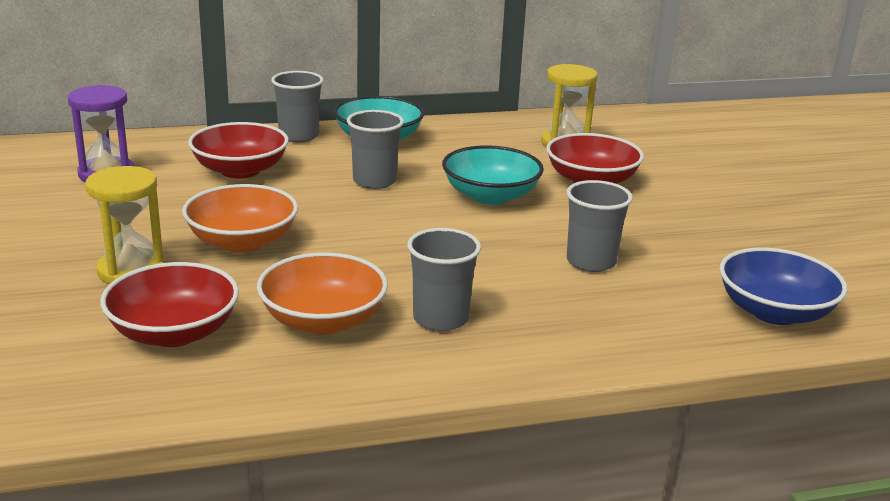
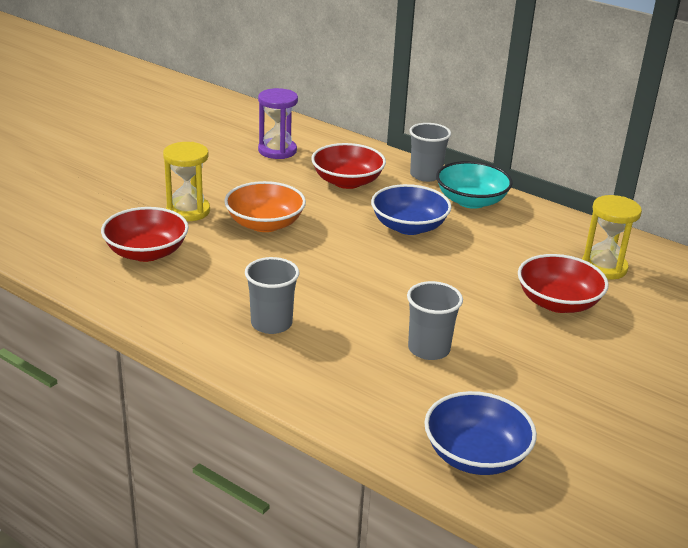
camera: 50 degrees right, 5 degrees up
orange bowl [257,252,388,334] -> none
grey cup [347,110,404,189] -> blue bowl [371,184,452,235]
turquoise bowl [442,145,544,205] -> none

